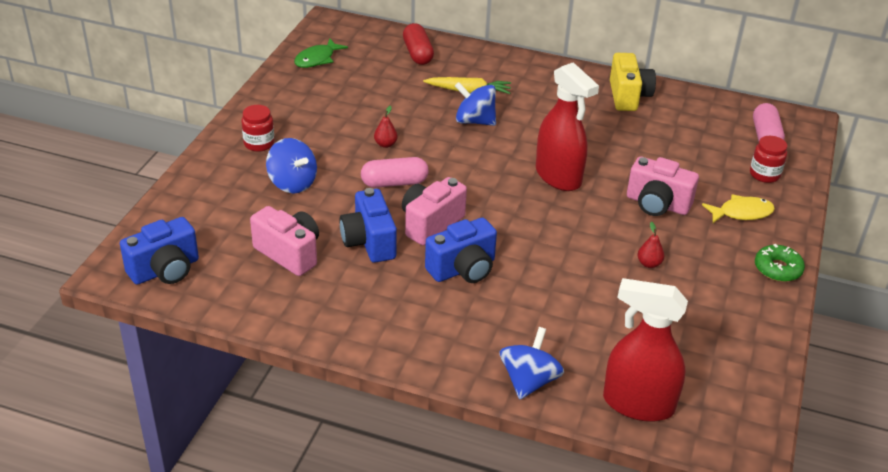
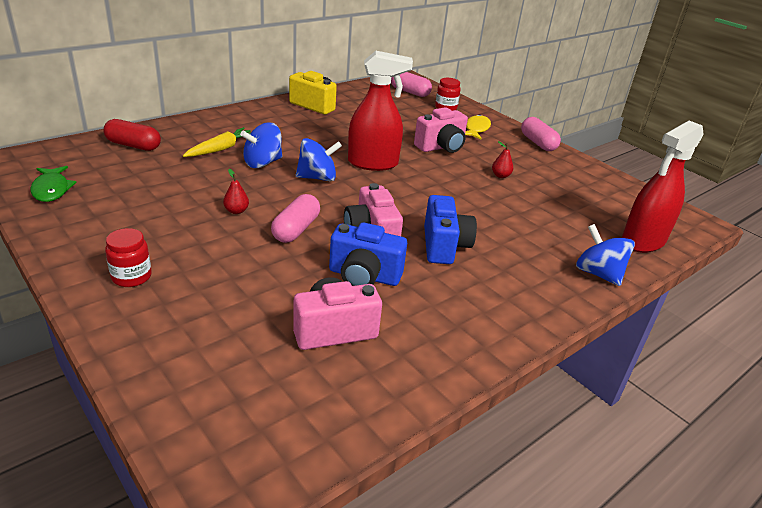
camera: 60 degrees left, 5 degrees down
blue camera [120,217,199,285] -> none
blue spinning top [266,138,317,194] -> blue spinning top moved to [296,138,342,181]
green donut [755,244,805,282] -> pink capsule [521,117,561,151]

